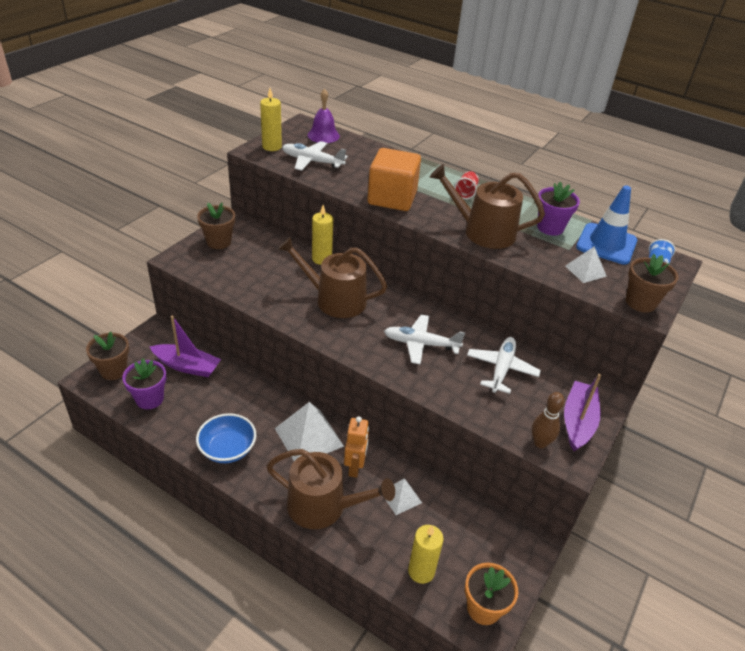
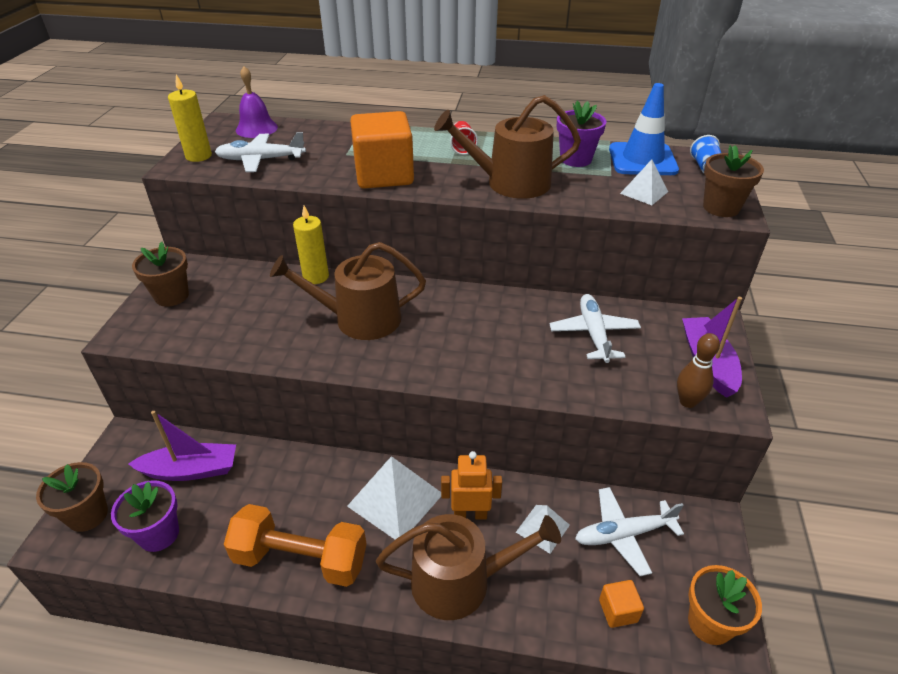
camera: 20 degrees left, 0 degrees up
blue bowl [196,413,256,463] -> orange dumbbell [224,504,367,587]
orange robot [344,416,369,478] -> orange robot turned 75 degrees counterclockwise [441,451,502,520]
white plane [384,315,465,364] -> white plane moved to [575,487,684,576]
yellow candle [408,525,444,584] -> orange cube [599,580,644,628]

